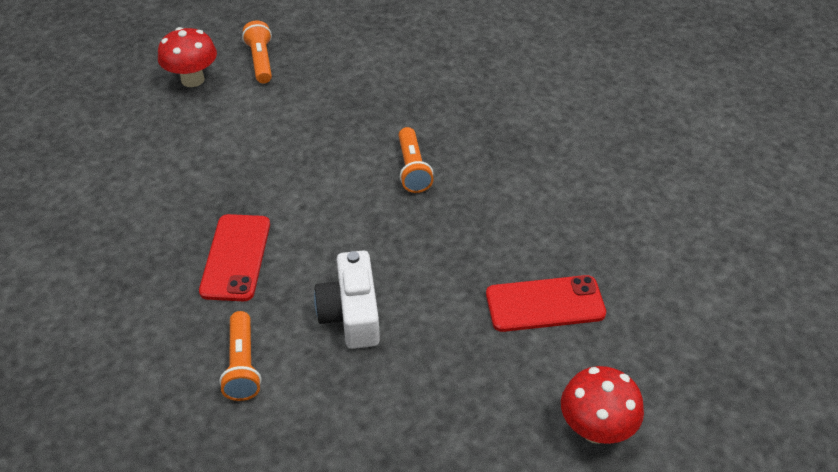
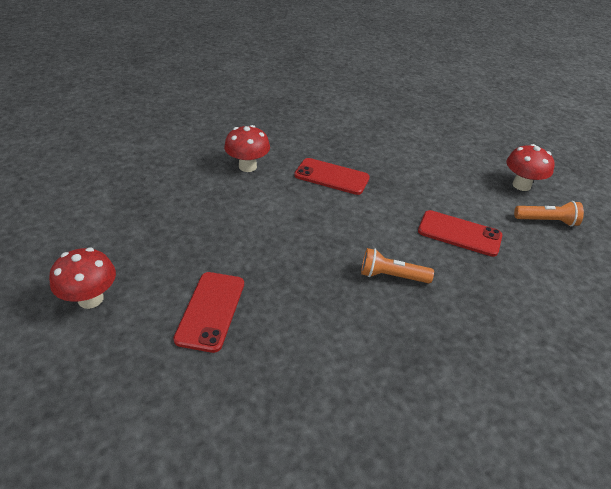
camera: 105 degrees right, 5 degrees down
orange flashlight [219,311,261,401] -> red mushroom [224,125,270,172]
white camera [314,250,380,349] -> none
none -> red phone [418,210,502,257]

